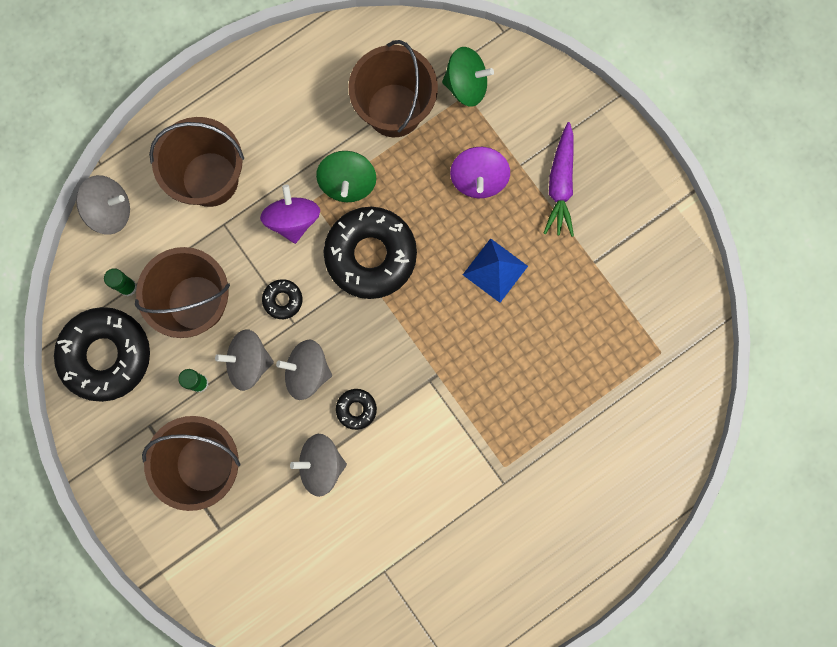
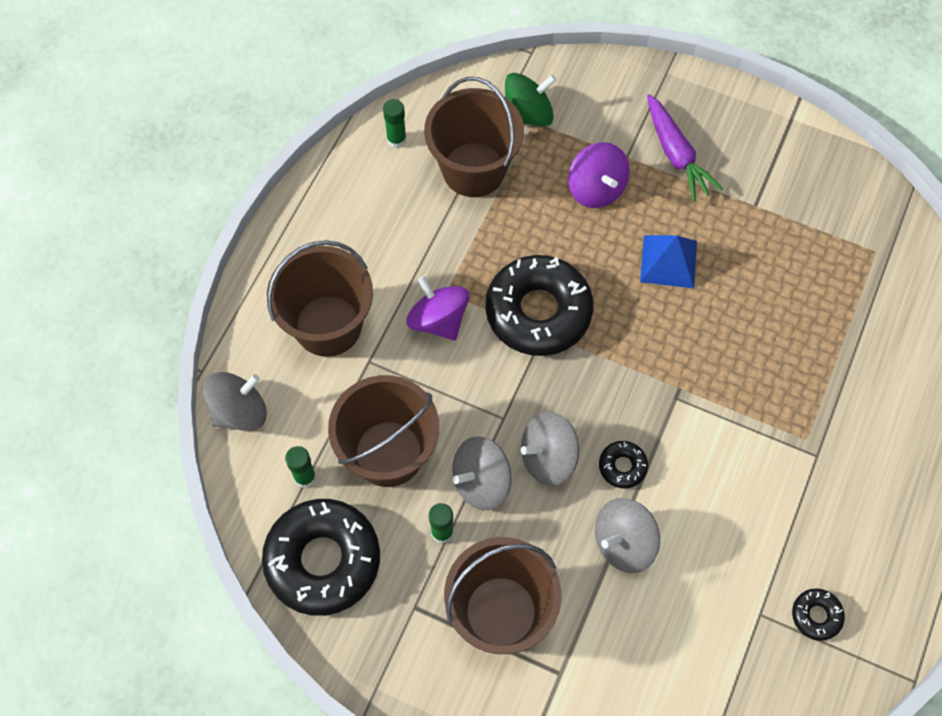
camera: 30 degrees left, 15 degrees down
black donut [262,279,302,319] -> black donut moved to [792,589,845,641]
green spinning top [316,151,376,202] -> none
none -> green glue stick [383,99,407,148]

